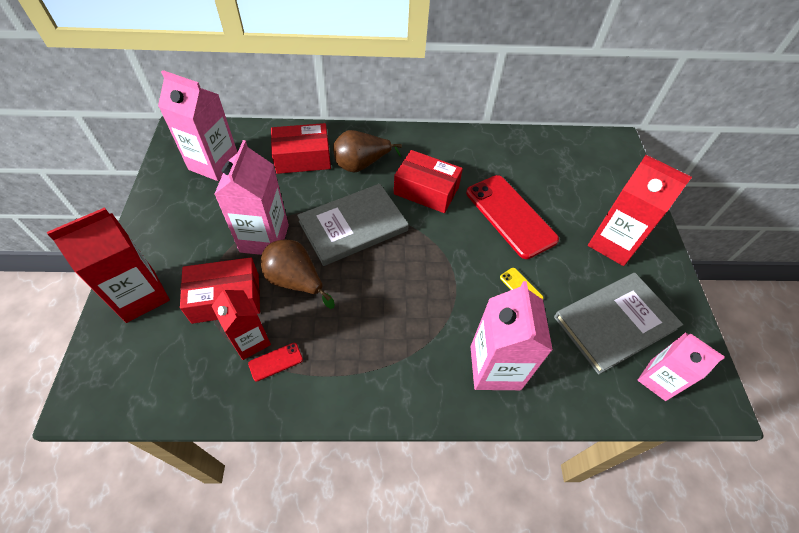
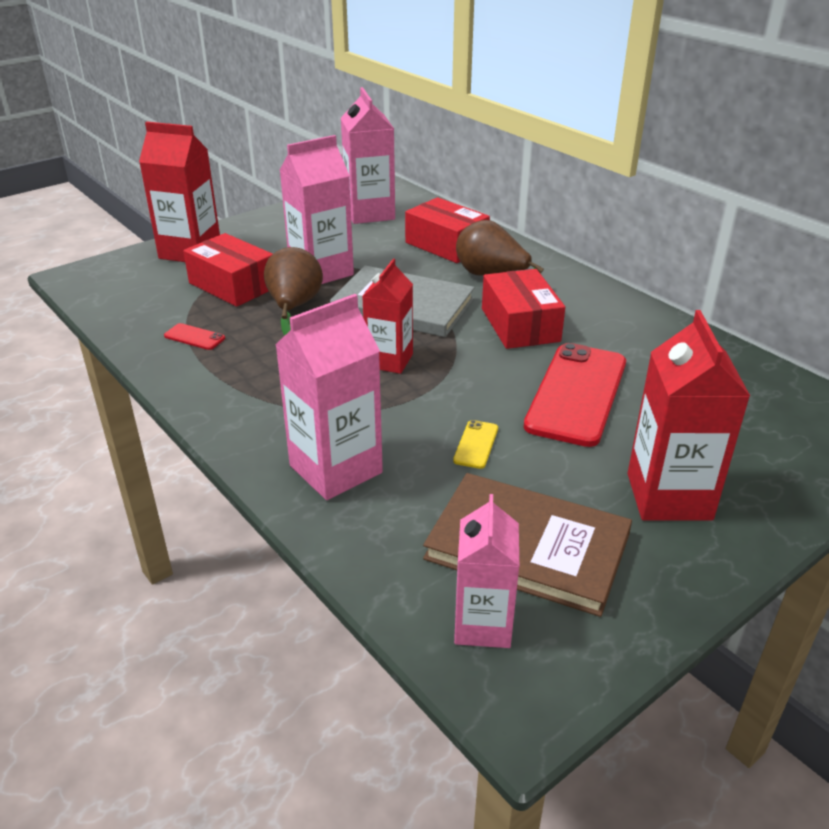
camera: 55 degrees right, 20 degrees down
red carton [212,287,271,360] -> red carton moved to [362,259,413,374]
grey book [554,273,683,375] -> brown book [423,473,632,617]

